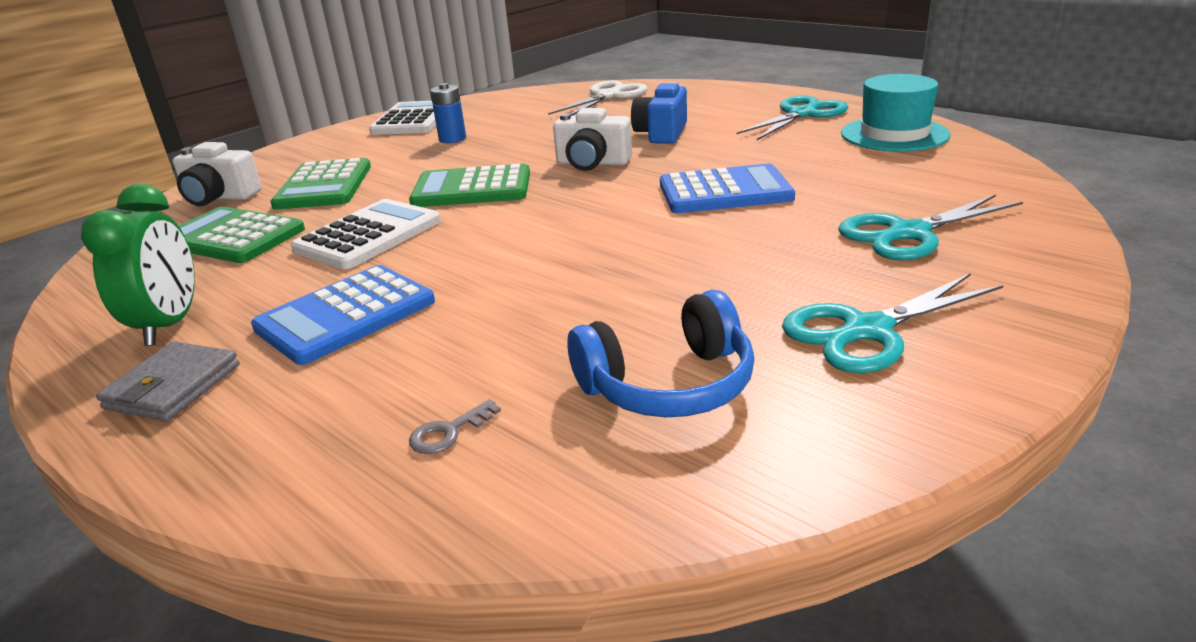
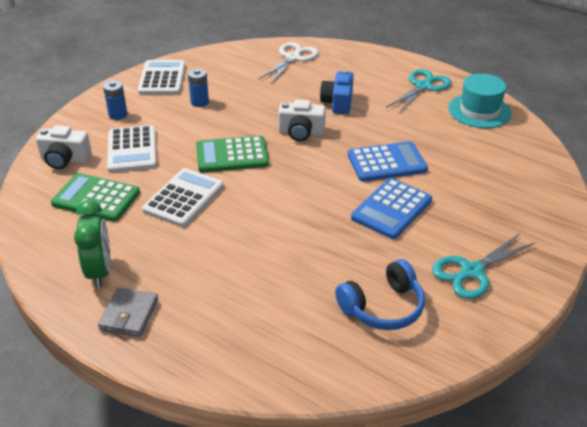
camera: 10 degrees left, 10 degrees up
blue calculator [251,265,435,365] -> blue calculator moved to [351,178,432,239]
green calculator [270,158,371,210] -> white calculator [107,125,157,173]
grey key [409,399,501,454] -> none
turquoise scissors [838,194,1023,260] -> none
none -> blue battery [103,81,127,120]

